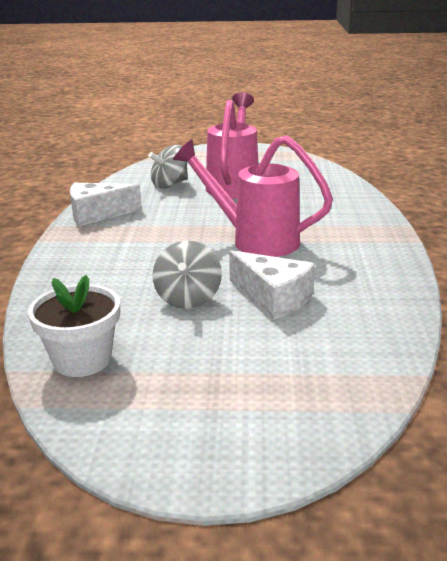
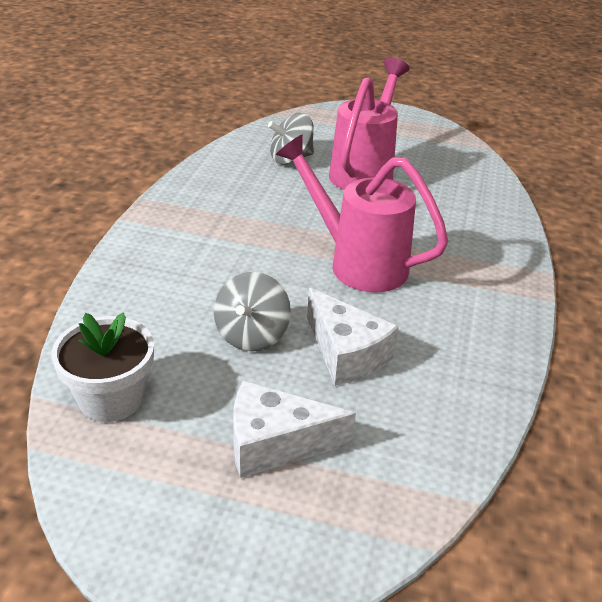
camera: 10 degrees right, 10 degrees up
white cheese [70,183,142,226] -> white cheese moved to [233,381,356,478]

